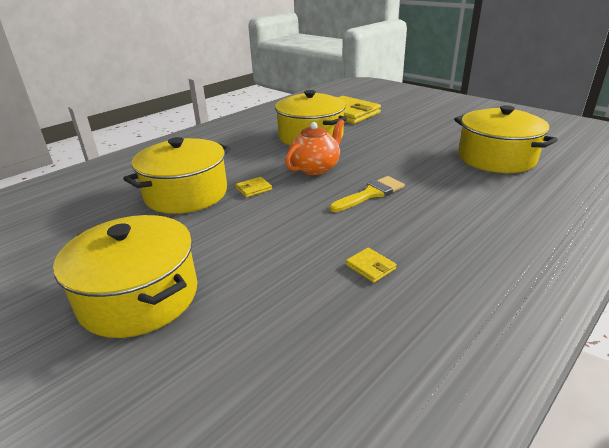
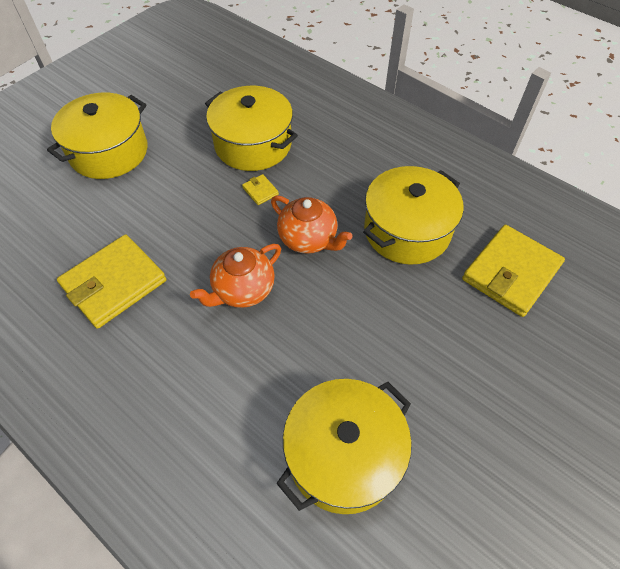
camera: 85 degrees right, 25 degrees up
yellow brush [330,176,405,212] -> orange teapot [190,244,281,308]
yellow wallet [346,248,396,283] -> yellow wallet [57,234,166,329], size x2.46

